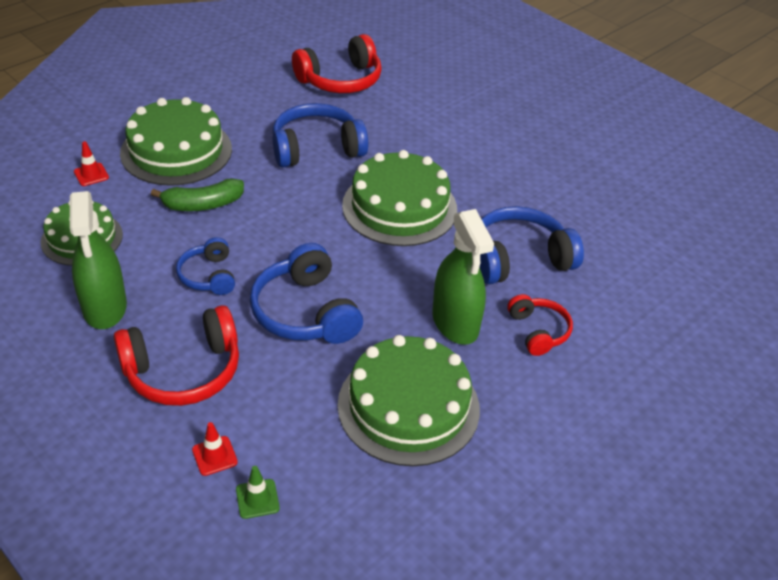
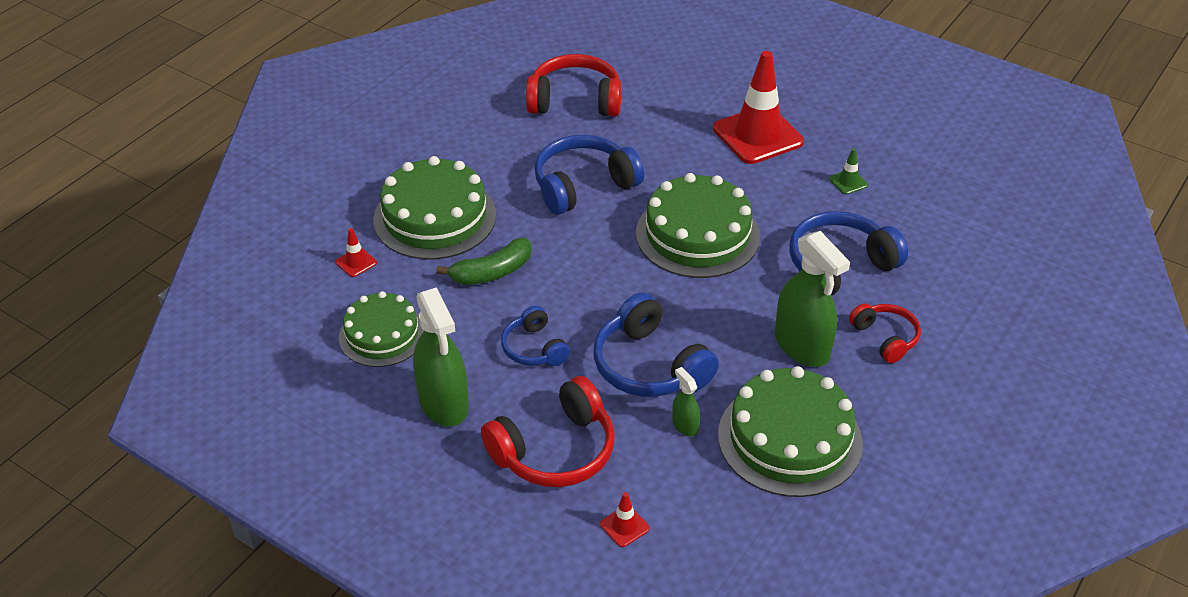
camera: 10 degrees left, 0 degrees up
green traffic cone [236,466,280,519] -> green traffic cone moved to [829,148,868,195]
red headphones [292,34,382,93] -> red headphones turned 135 degrees counterclockwise [526,54,621,117]
none -> green spray bottle [672,367,700,437]
none -> red traffic cone [713,51,804,164]

